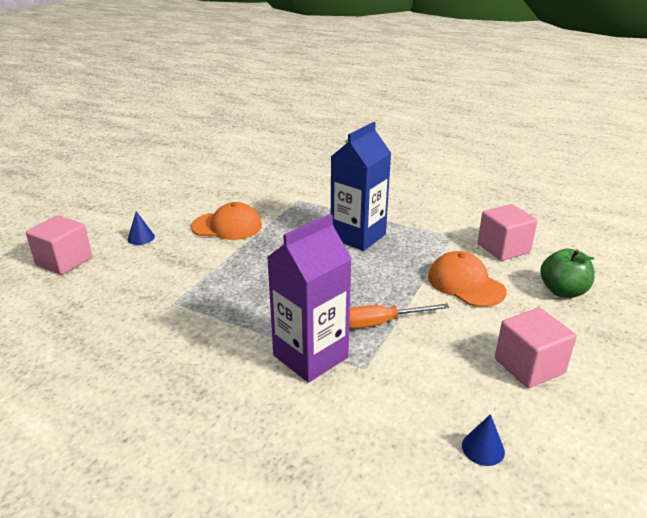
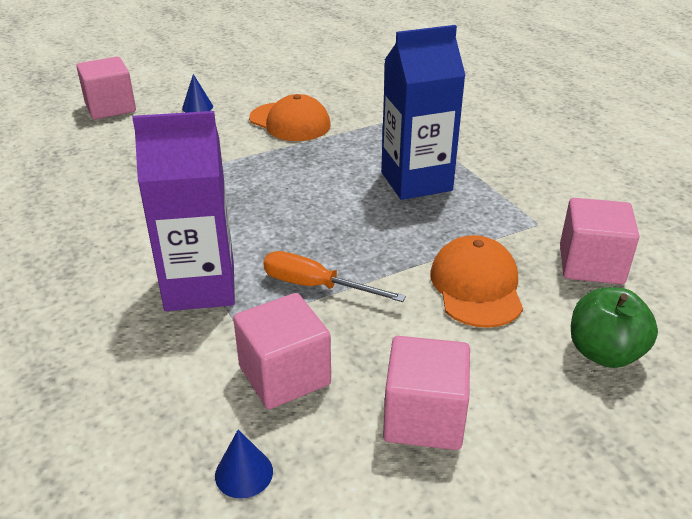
camera: 35 degrees right, 5 degrees up
none -> pink cube [233,293,331,409]

